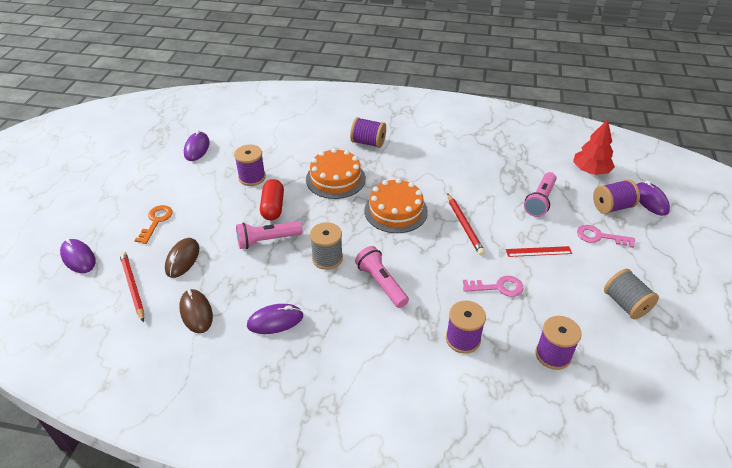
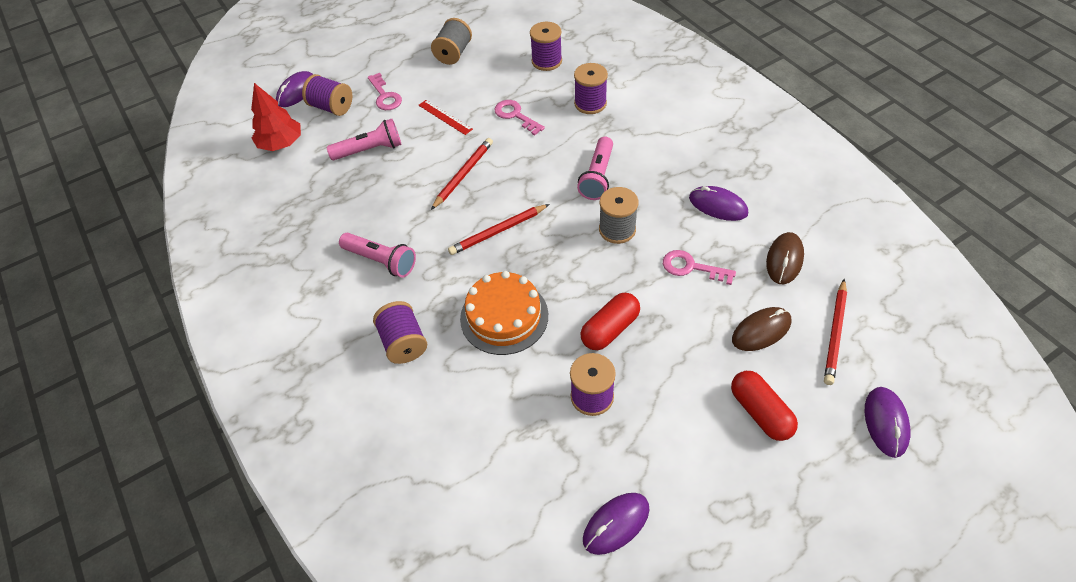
camera: 130 degrees left, 10 degrees up
orange key [134,205,173,244] -> red capsule [731,371,798,441]
pink flashlight [236,221,302,249] -> pink flashlight moved to [339,233,416,278]
orange cake [364,178,428,233] -> red pencil [448,204,549,255]
none -> pink key [663,250,736,285]

